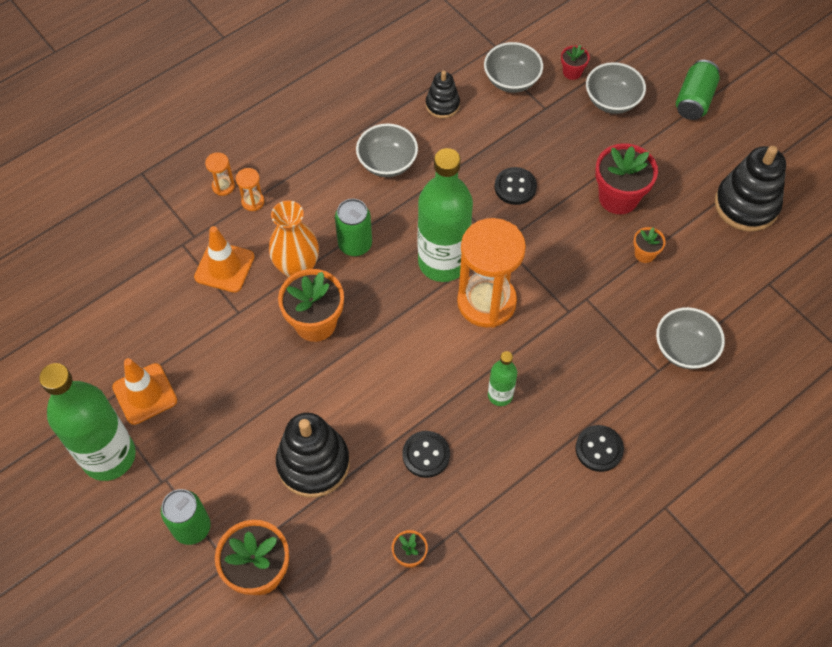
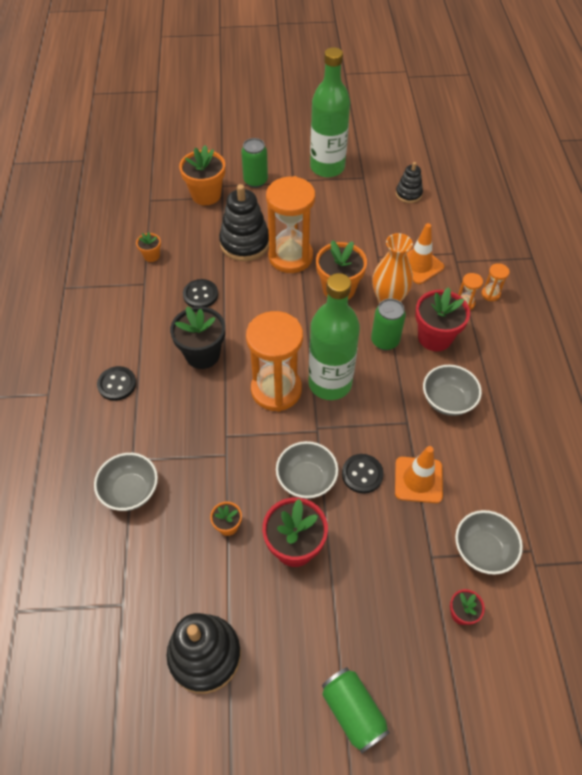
camera: 125 degrees right, 5 degrees down
orange traffic cone [112,358,177,425] -> orange traffic cone moved to [395,446,443,503]
black stacking toy [426,71,460,118] -> black stacking toy moved to [396,162,423,203]
green bottle [488,351,517,406] -> black flower pot [170,306,225,369]
grey bowl [586,62,646,114] -> grey bowl moved to [276,441,338,499]
none -> orange hourglass [266,176,315,273]
none -> red flower pot [415,287,470,351]

